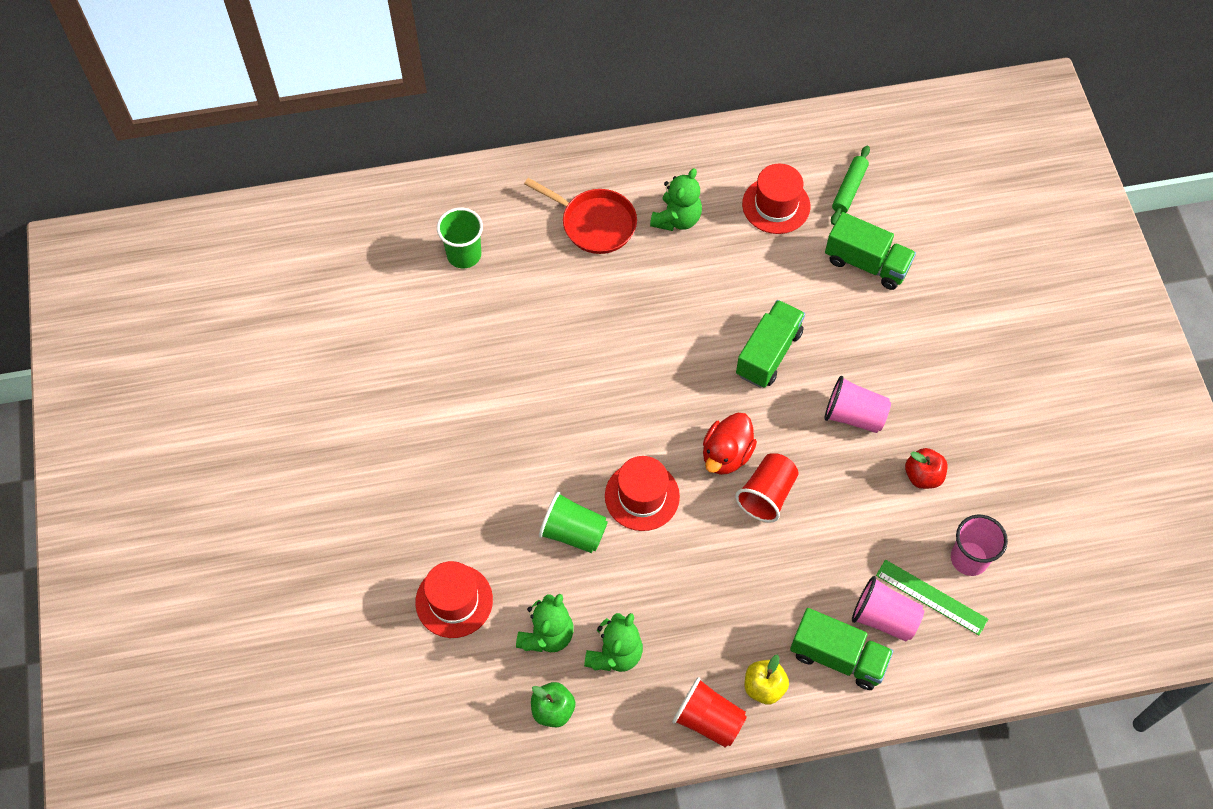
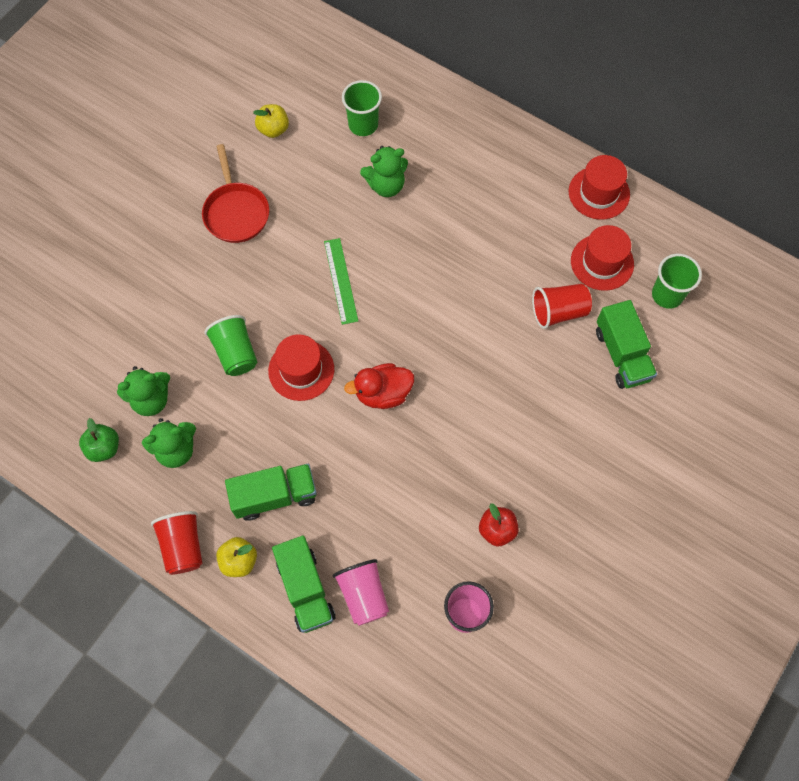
camera: 45 degrees right, 5 degrees up
red hat [415,561,493,638] -> red hat moved to [569,155,630,220]
red pan [524,178,637,254] -> red pan moved to [202,144,269,243]
green teddy bear [650,168,702,231] -> green teddy bear moved to [360,146,408,197]
red cup [735,453,799,523] -> red cup moved to [532,284,592,329]
green truck [736,300,805,388] -> green truck moved to [225,464,317,521]
pink cup [824,376,891,433] -> none
green rolling pin [831,145,870,225] -> green cup [652,254,702,309]
green ruler [876,560,988,635] -> green ruler moved to [324,238,358,325]
none -> yellow apple [253,104,289,138]

